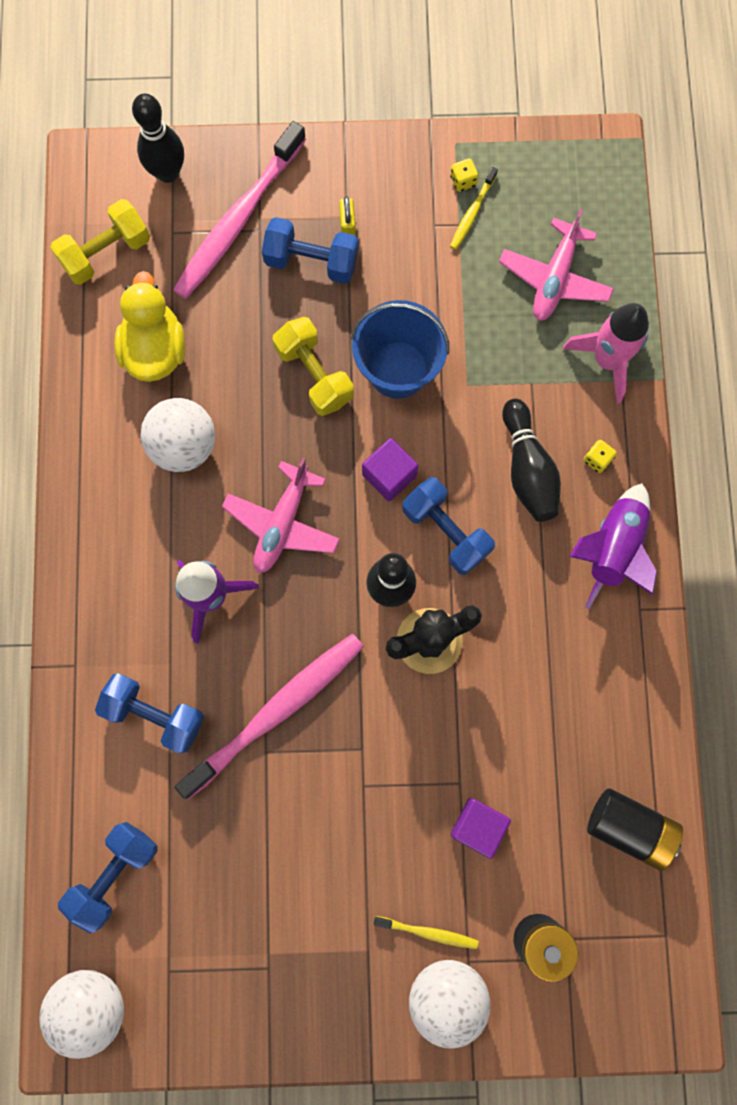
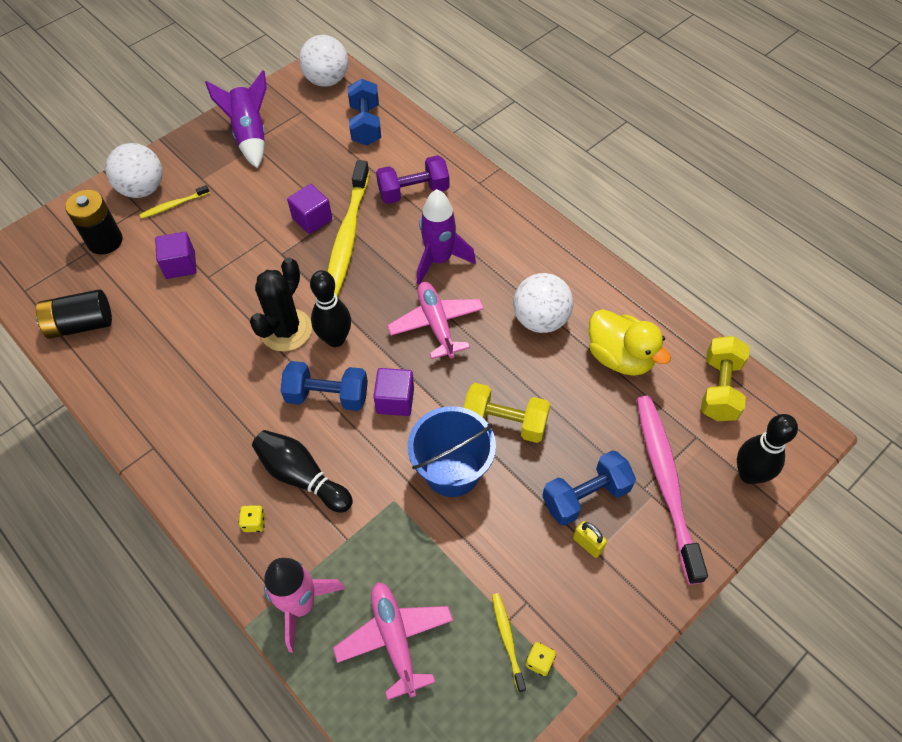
camera: 140 degrees right, 20 degrees down
blue dumbbell [95,673,204,753] -> purple dumbbell [376,155,450,204]
pink toothbrush [175,633,364,799] -> yellow toothbrush [327,160,370,297]
purple rocket [569,483,657,609] -> purple rocket moved to [205,70,267,169]
none -> purple cube [287,184,332,234]

